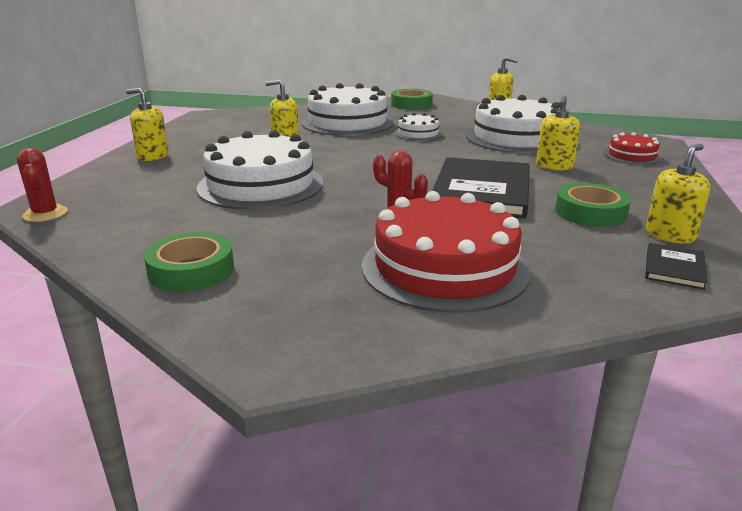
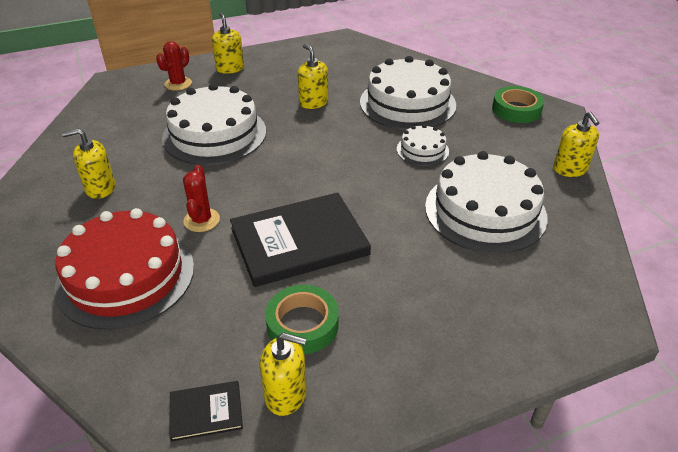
camera: 55 degrees right, 15 degrees up
red cactus [17,148,68,222] -> red cactus moved to [156,41,192,91]
green tape [144,232,234,292] -> none
yellow soap dispenser [536,96,580,171] -> yellow soap dispenser moved to [62,128,115,199]
red cake [604,132,662,165] -> none

